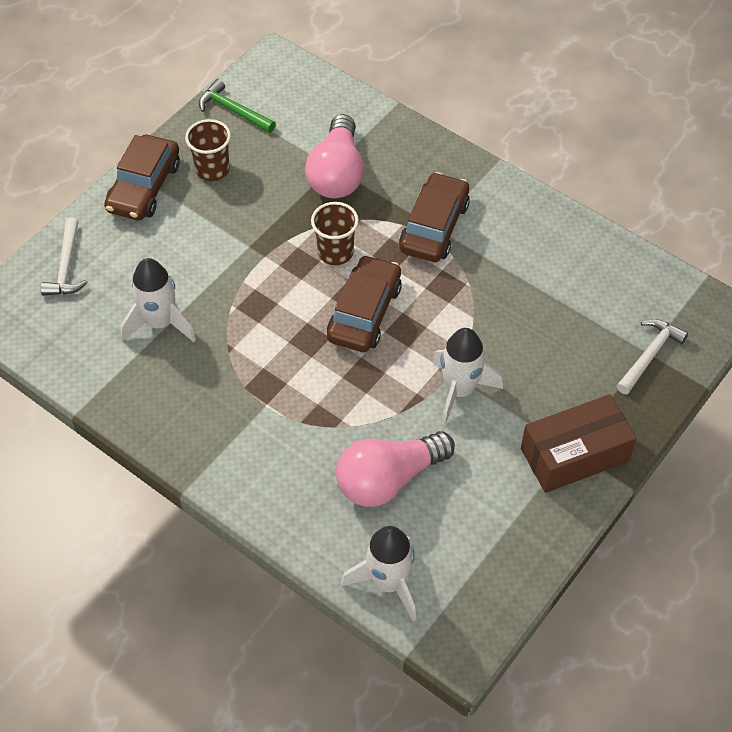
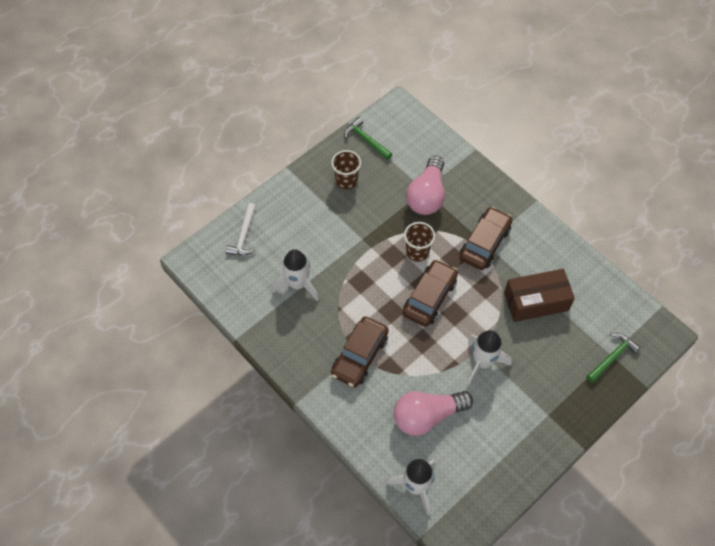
camera: 10 degrees right, 5 degrees up
brown car [104,135,180,220] -> brown car moved to [331,316,389,387]
brown box [521,394,637,493] -> brown box moved to [504,269,575,322]
white hammer [617,319,688,394] -> green hammer [586,333,641,383]

